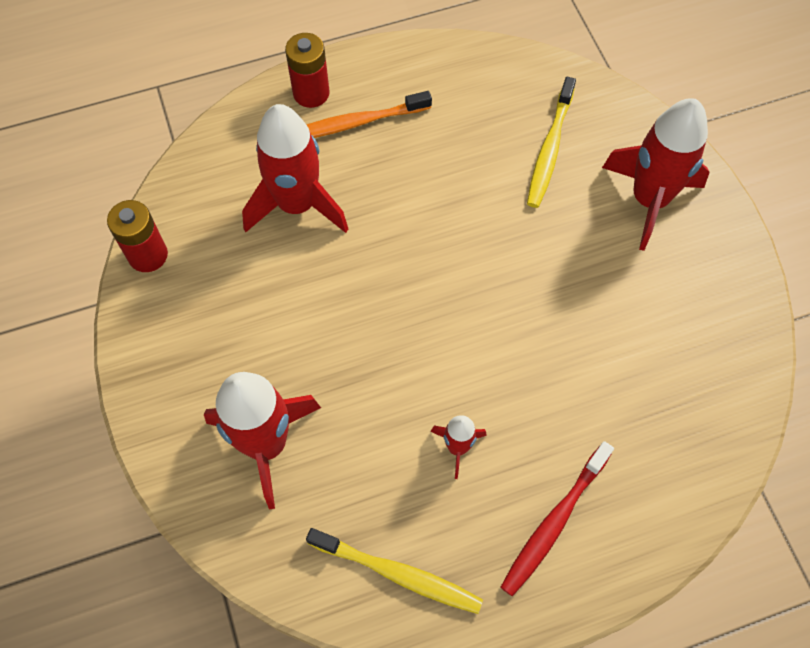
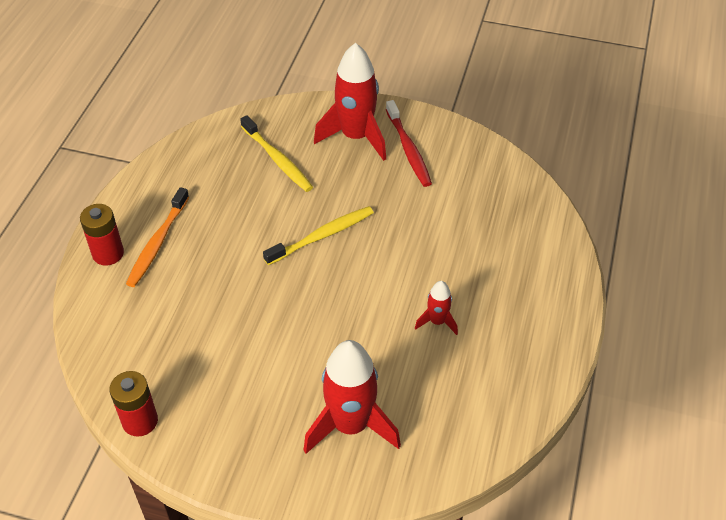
camera: 55 degrees left, 15 degrees down
red rocket [242,104,348,233] -> none
yellow toothbrush [306,528,483,614] -> yellow toothbrush moved to [263,206,374,265]
red toothbrush [501,441,614,596] -> red toothbrush moved to [386,100,432,187]

